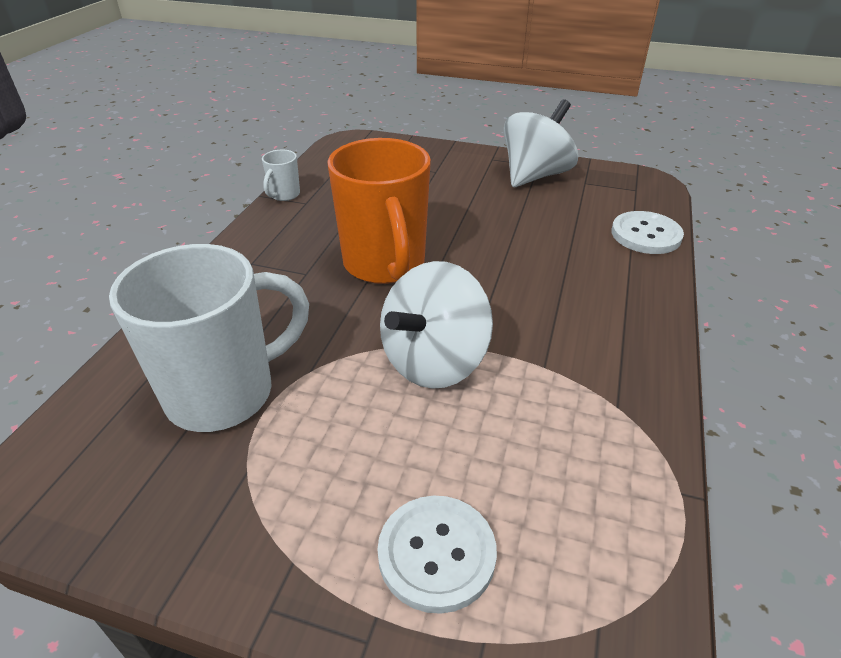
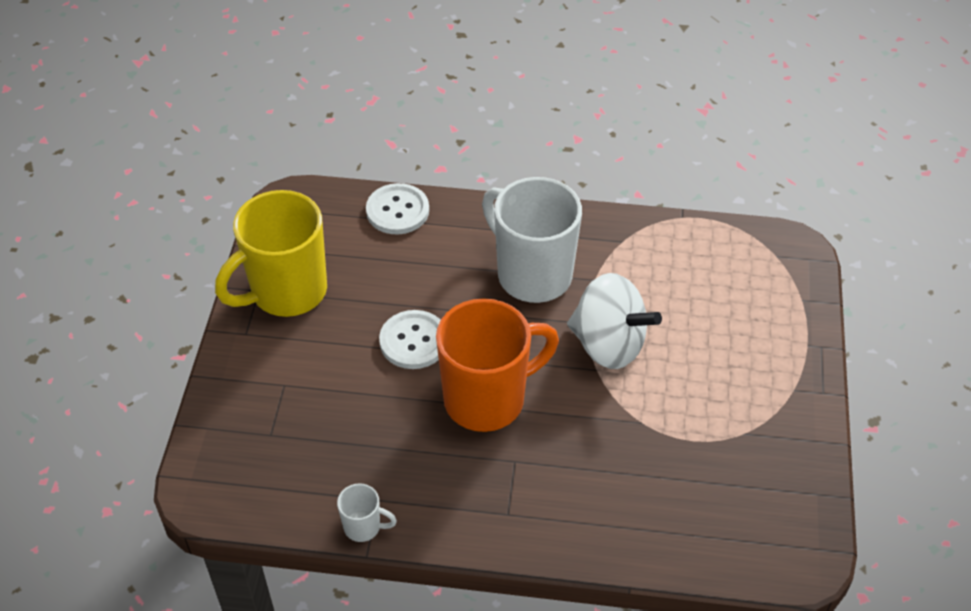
camera: 100 degrees left, 10 degrees up
white mug [109,244,309,432] -> white mug moved to [482,177,582,303]
white button [377,496,497,614] -> white button moved to [379,310,441,369]
white spinning top [504,99,578,187] -> yellow mug [215,190,327,317]

